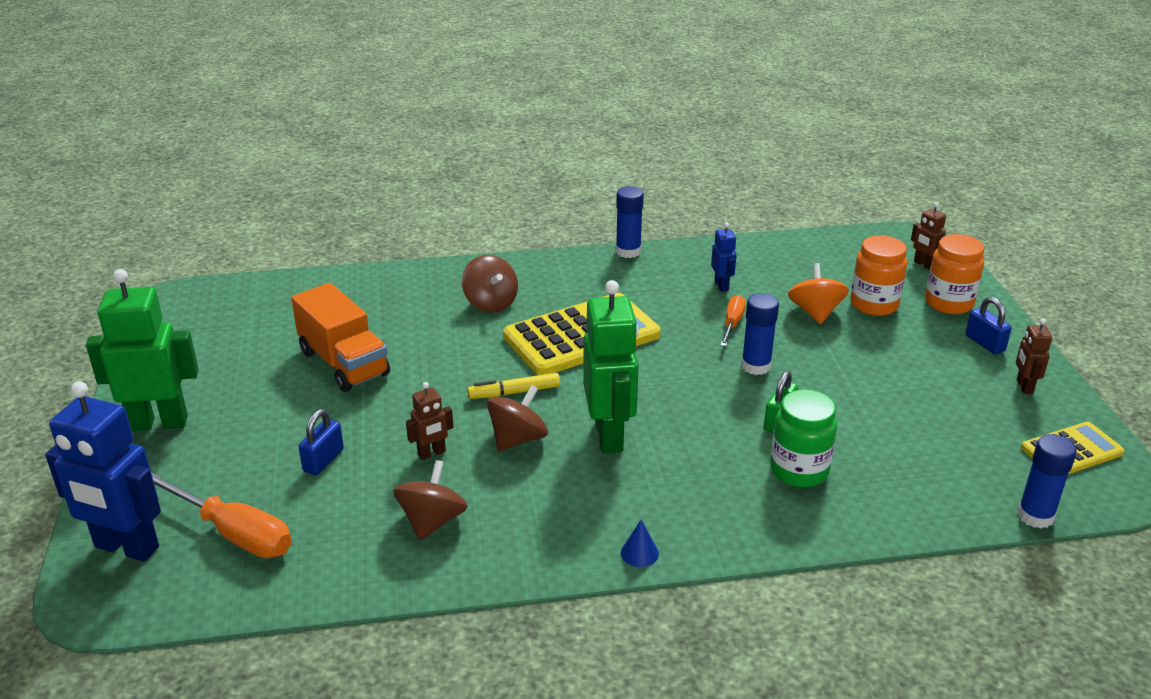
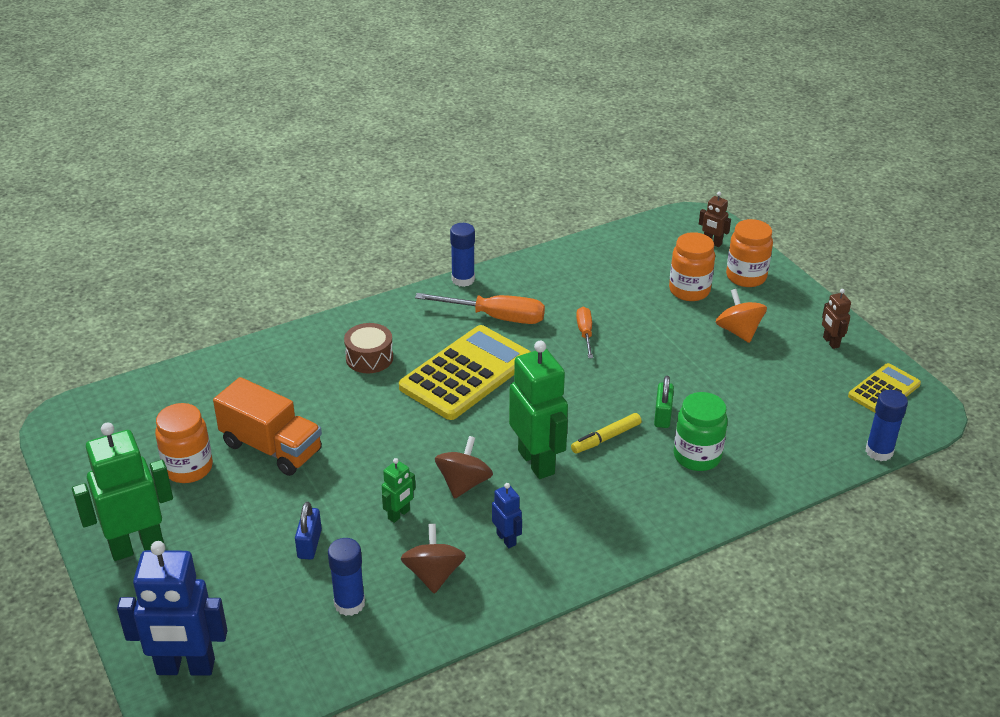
camera: 20 degrees left, 5 degrees up
orange screwdriver [151,472,292,558] -> orange screwdriver moved to [415,293,545,324]
brown robot [406,382,454,460] -> green robot [382,458,416,523]
brown spinning top [462,255,518,313] -> brown drum [344,323,393,373]
yellow marker [467,373,560,399] -> yellow marker moved to [571,413,642,453]
blue cone [621,519,659,567] -> none
blue robot [711,222,737,292] -> blue robot moved to [492,483,522,548]
blue glue stick [741,293,779,375] -> blue glue stick moved to [328,538,365,616]
orange spinning top [788,263,849,324] -> orange spinning top moved to [715,289,767,343]
blue padlock [966,297,1012,354] -> none
none -> orange jar [155,403,213,483]

